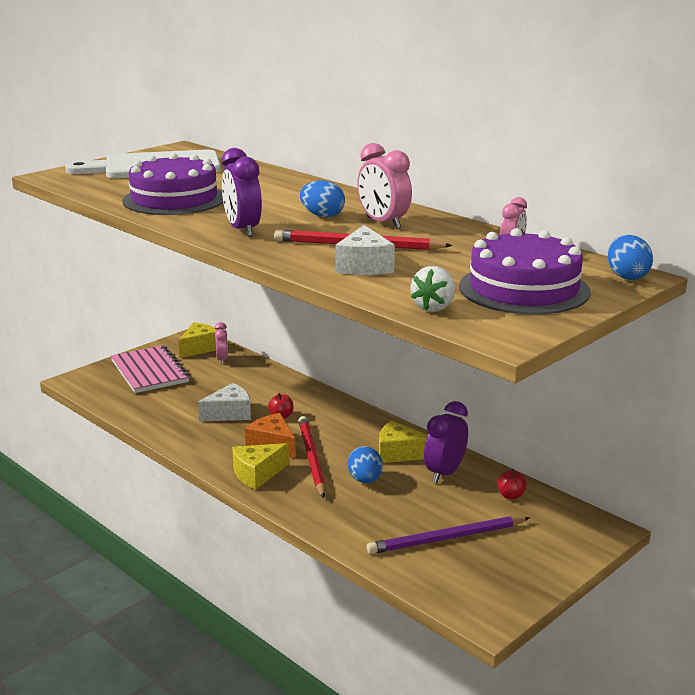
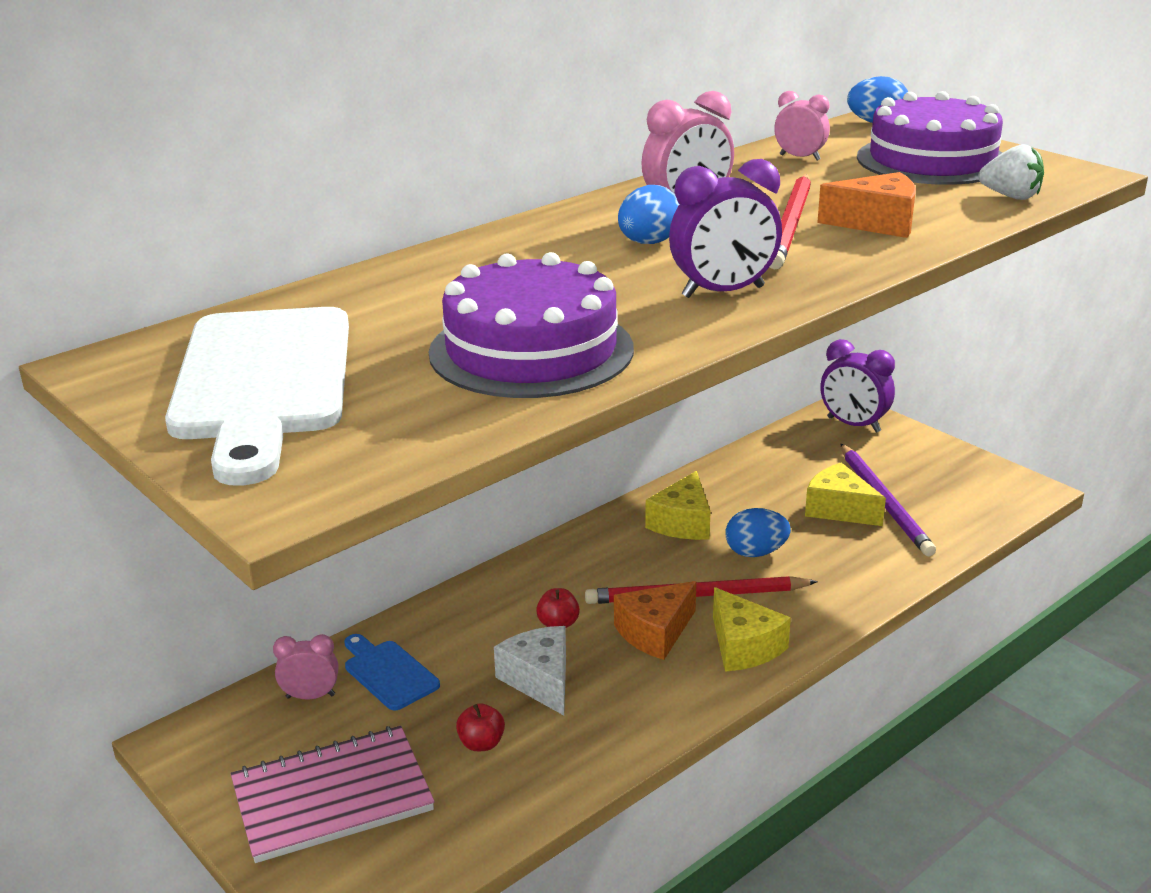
camera: 85 degrees left, 5 degrees up
yellow cheese [178,322,218,358] -> yellow cheese moved to [805,462,886,526]
white cheese [335,225,395,275] -> orange cheese [817,172,916,238]
purple clock [424,401,468,483] -> purple clock moved to [820,339,895,433]
red apple [497,469,527,499] -> red apple moved to [456,703,505,751]
none -> blue cutting board [345,634,440,710]

